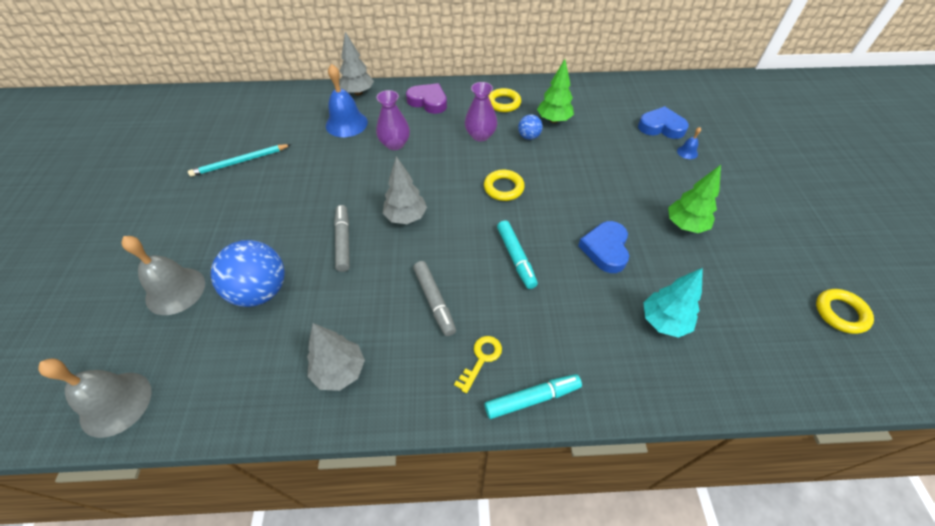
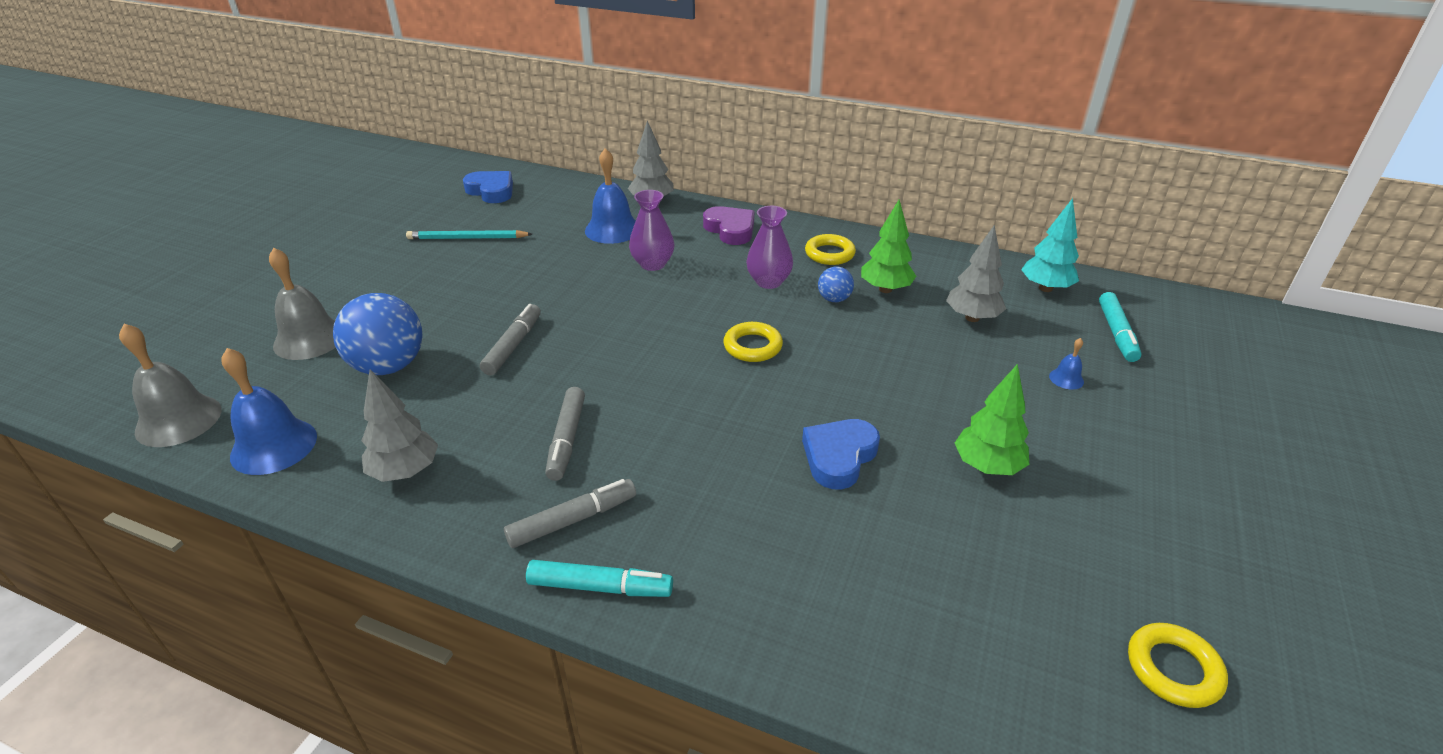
camera: 25 degrees right, 15 degrees down
grey tree [383,156,427,224] -> grey tree moved to [946,225,1006,322]
yellow key [454,336,502,393] -> grey marker [504,479,636,548]
turquoise marker [497,220,538,289] -> turquoise marker moved to [1099,292,1142,362]
blue heart [638,106,689,139] -> blue heart moved to [463,171,513,203]
turquoise tree [644,268,703,338] -> turquoise tree moved to [1021,198,1079,292]
none -> blue bell [221,348,317,475]

